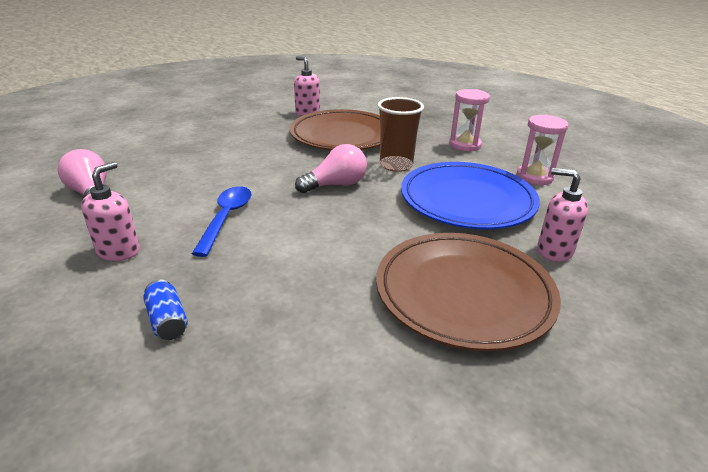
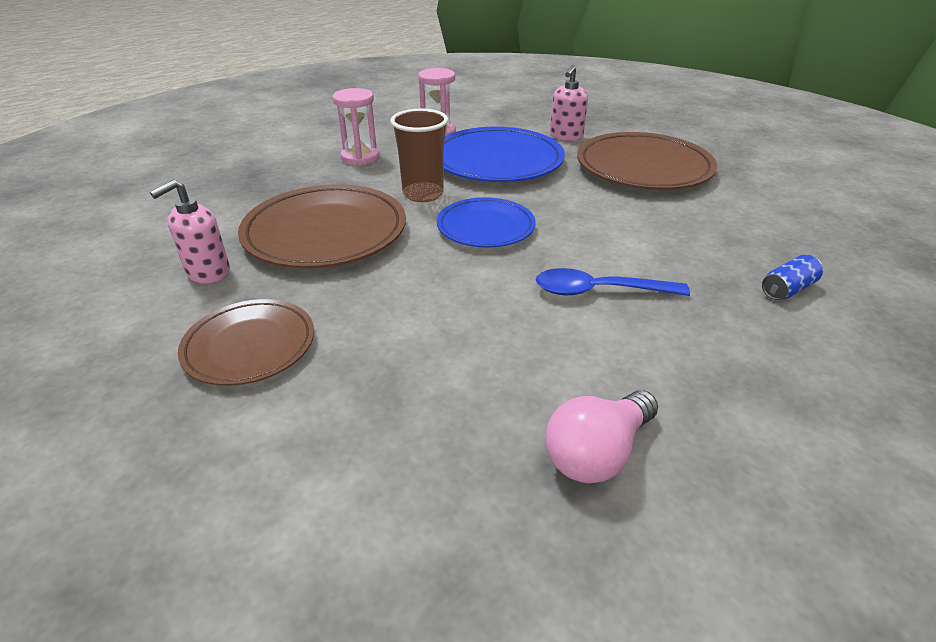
camera: 95 degrees left, 5 degrees up
pink soap dispenser [81,162,140,261] -> none
pink light bulb [295,144,367,193] -> blue plate [437,197,536,248]
none -> brown plate [178,299,314,386]

